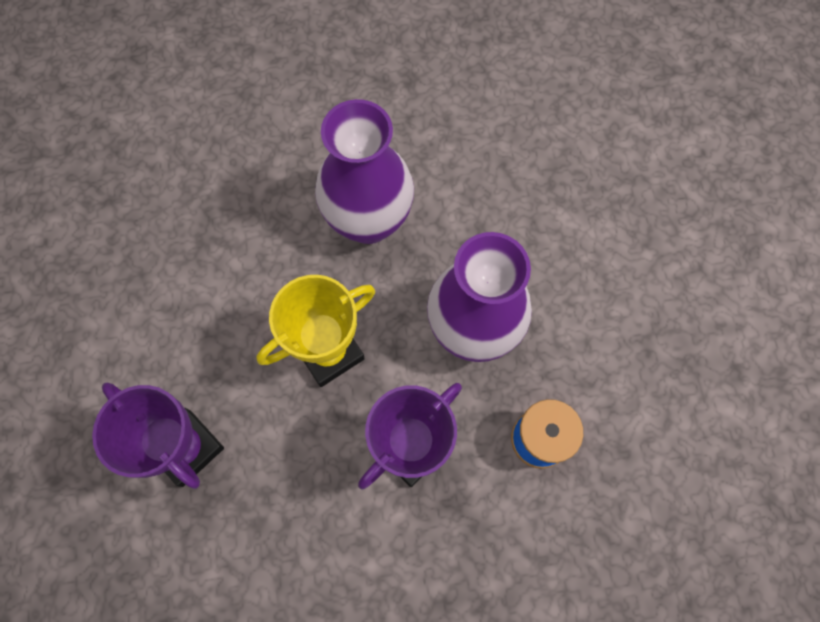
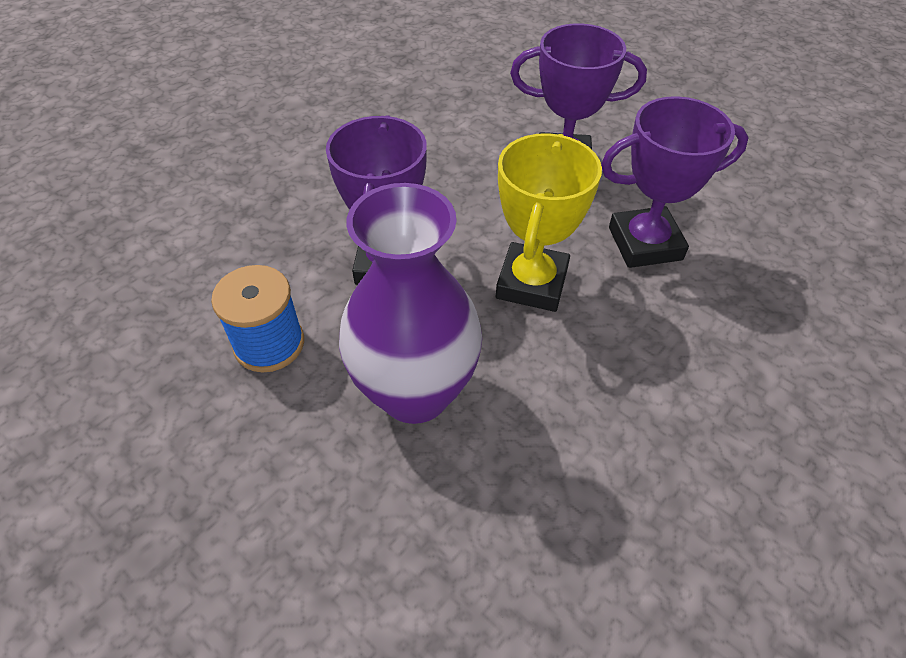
camera: 140 degrees right, 20 degrees down
purple vase [315,99,414,244] -> none
none -> purple trophy [601,96,749,268]

